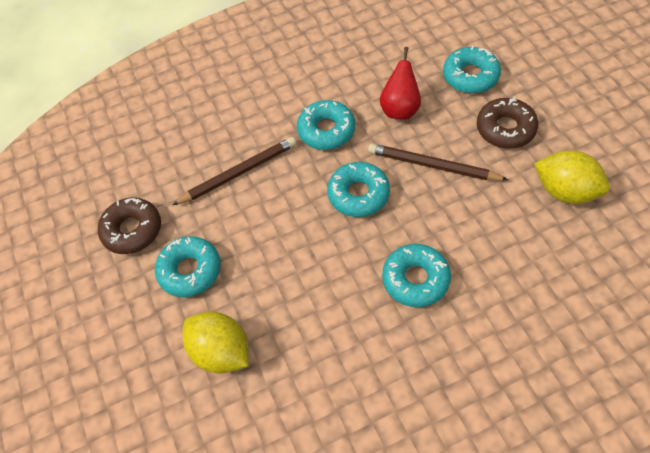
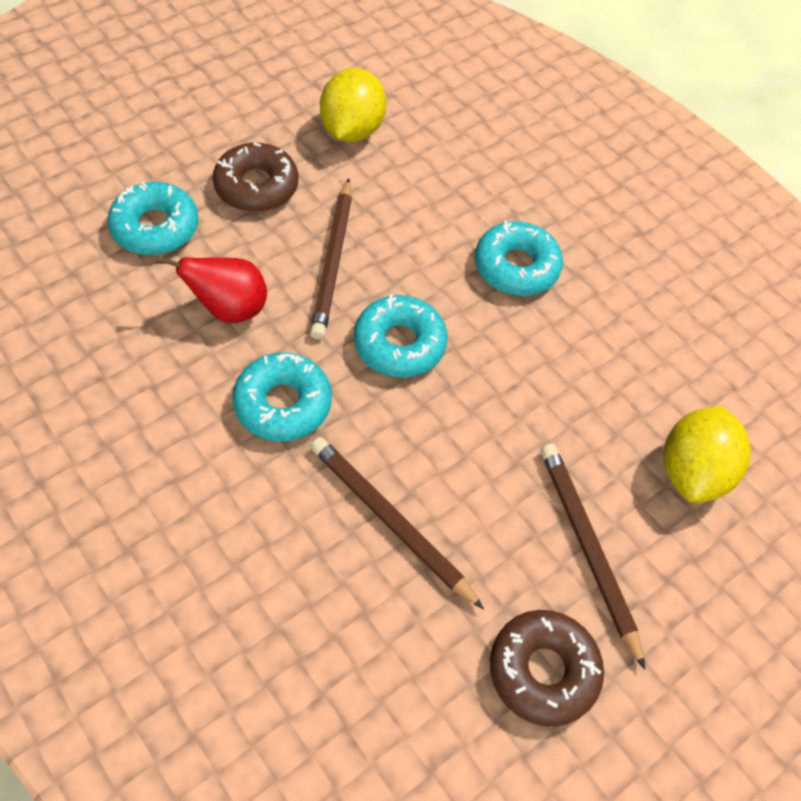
camera: 115 degrees left, 0 degrees up
turquoise donut [155,236,221,297] -> brown pencil [541,444,645,670]

